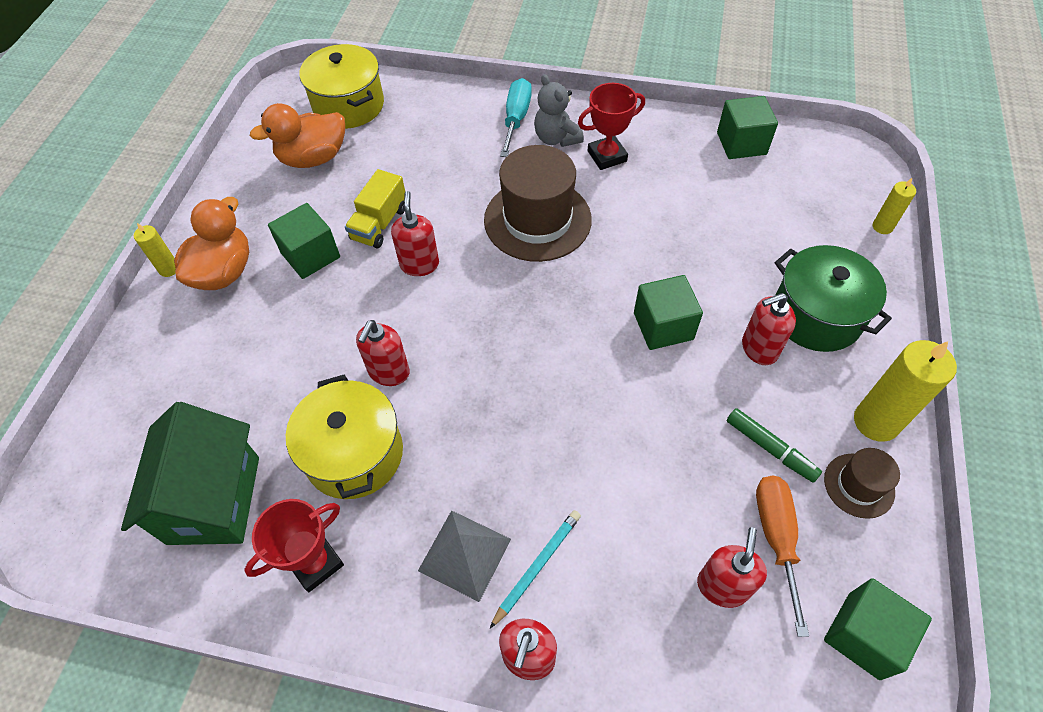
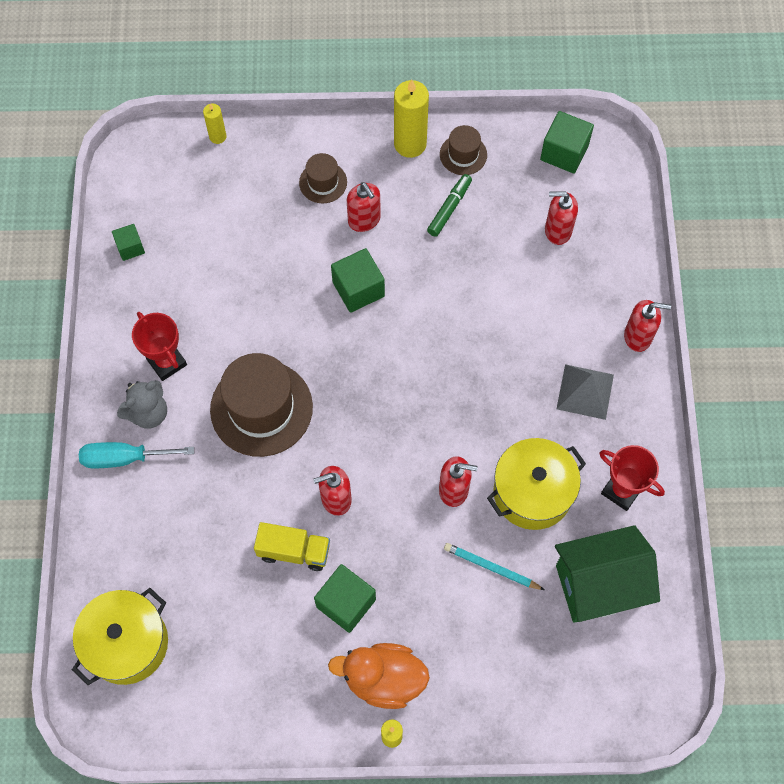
camera: 105 degrees left, 10 degrees up
orange duck [250,103,345,168] -> none
turquoise pencil [489,510,581,629] -> turquoise pencil moved to [444,543,544,590]
green cube [717,96,778,159] -> green cube [112,224,145,261], size x0.60
orange screwdriver [756,476,809,637] -> none
green pot [775,245,892,352] -> brown hat [299,153,347,203]

